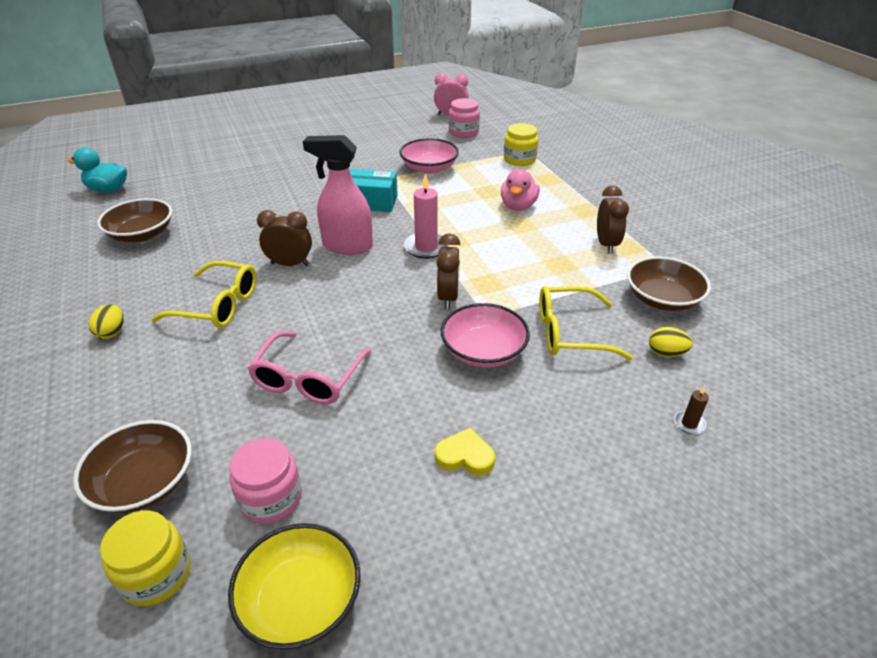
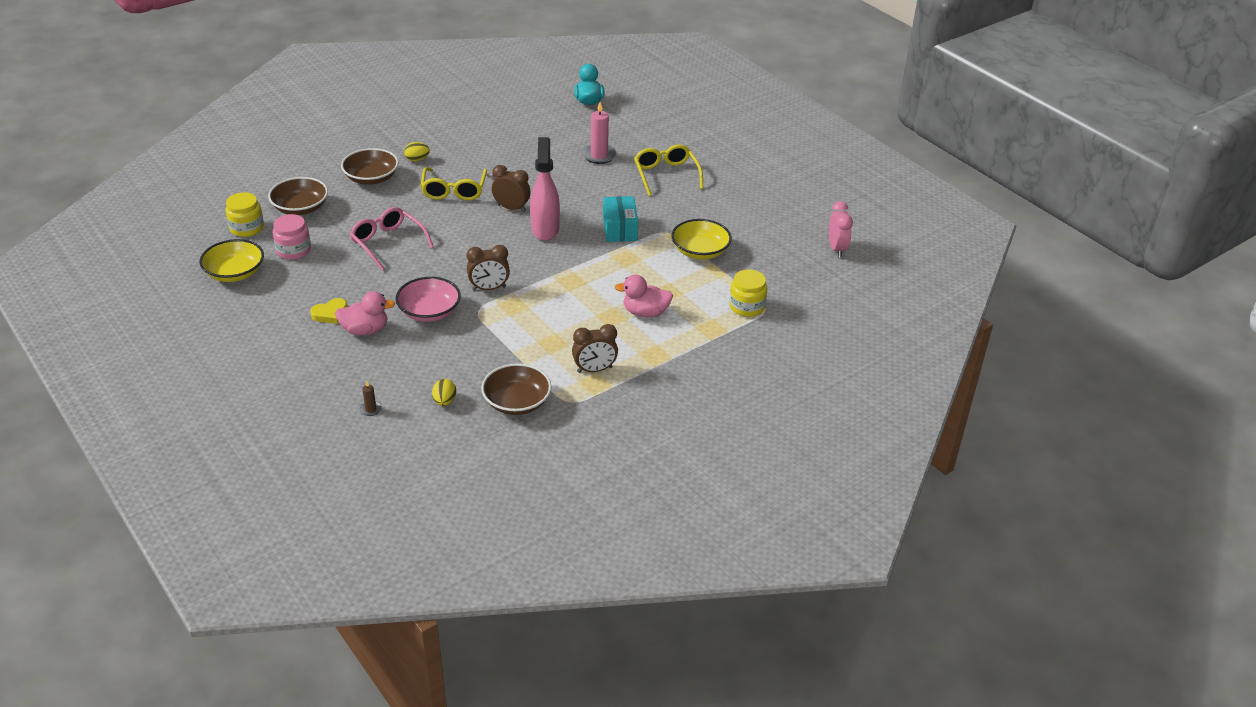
camera: 75 degrees right, 0 degrees up
brown bowl [97,198,172,242] -> brown bowl moved to [341,148,399,185]
pink glasses [247,331,372,404] -> pink glasses turned 45 degrees clockwise [350,207,434,271]
brown clock [257,210,312,266] -> brown clock turned 60 degrees counterclockwise [491,165,531,212]
pink bowl [399,138,459,174] -> yellow bowl [671,219,732,260]
pink candle [404,174,449,259] -> pink candle moved to [582,102,617,164]
yellow heart [435,428,495,475] -> yellow heart turned 60 degrees clockwise [310,298,348,324]
pink jar [449,98,480,138] -> none
yellow glasses [539,286,633,360] -> yellow glasses moved to [634,144,703,196]
none -> pink duck [335,291,395,335]

